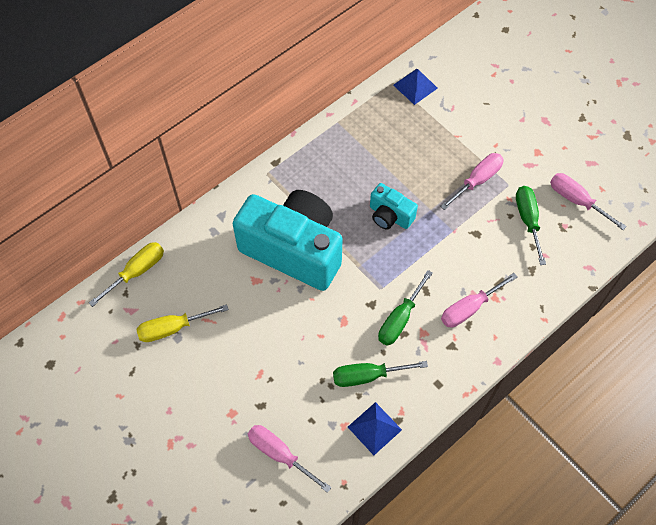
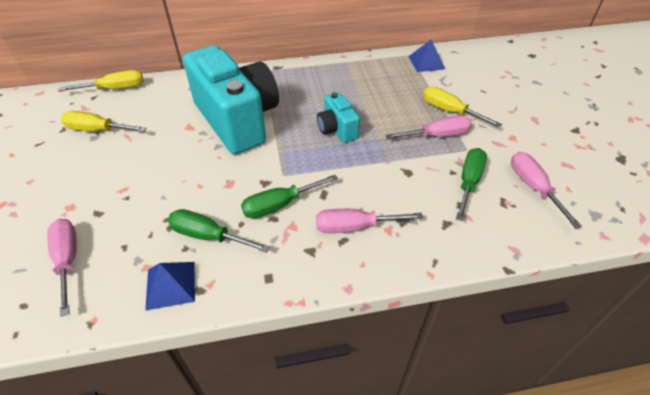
camera: 30 degrees right, 15 degrees down
none -> yellow screwdriver [423,87,502,128]

